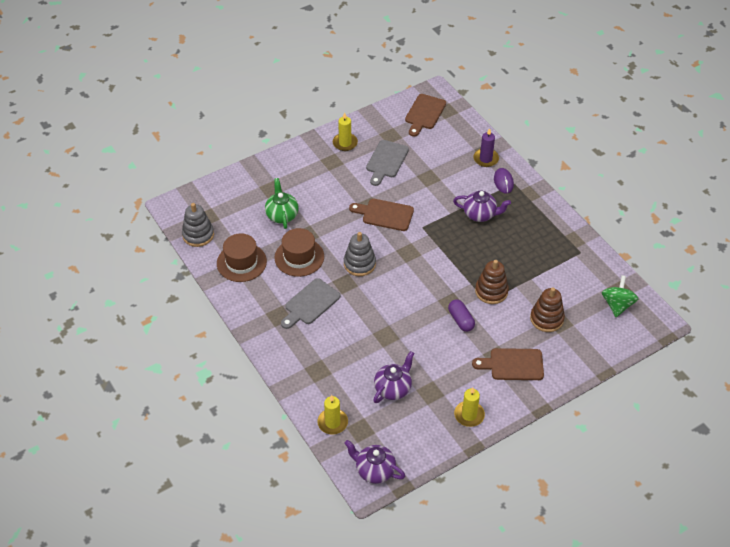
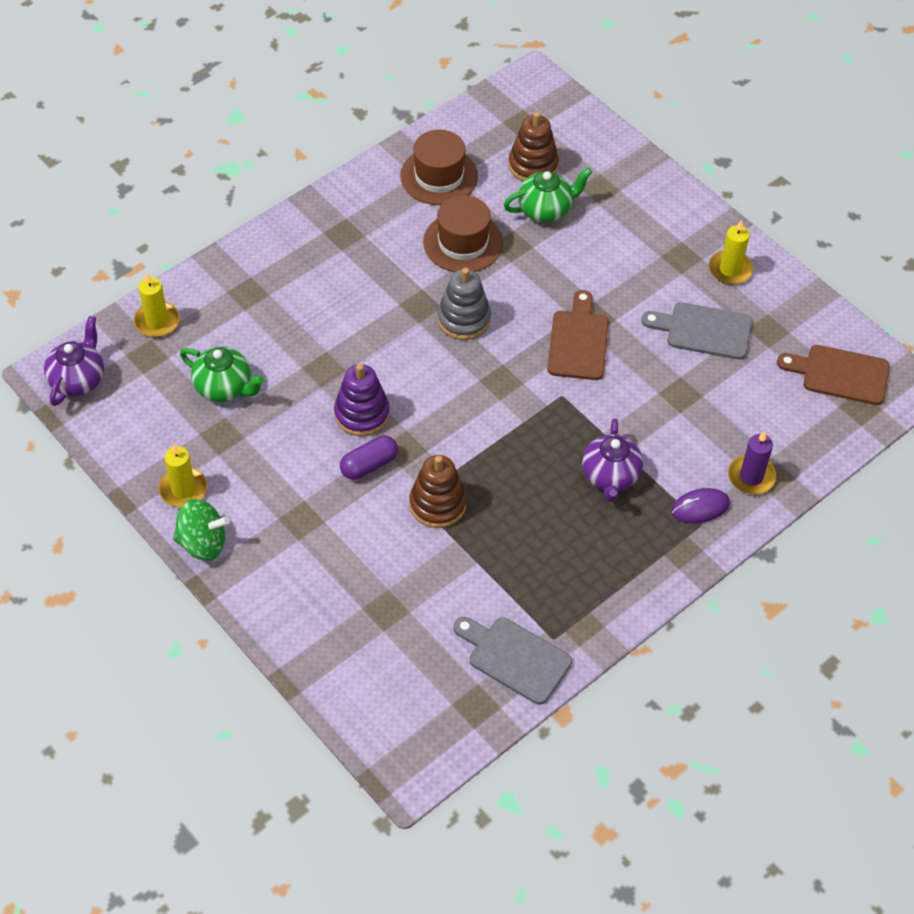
camera: 80 degrees right, 5 degrees up
grey stacking toy [182,203,214,247] -> none
grey cutting board [281,278,340,329] -> grey cutting board moved to [454,617,572,705]
purple teapot [373,351,414,403] -> green teapot [180,347,264,402]
brown cutting board [472,348,544,380] -> none
brown stacking toy [530,288,565,332] -> brown stacking toy moved to [508,112,559,181]
green spinning top [602,275,638,317] -> green spinning top moved to [173,499,230,561]
none -> purple stacking toy [334,364,390,436]

